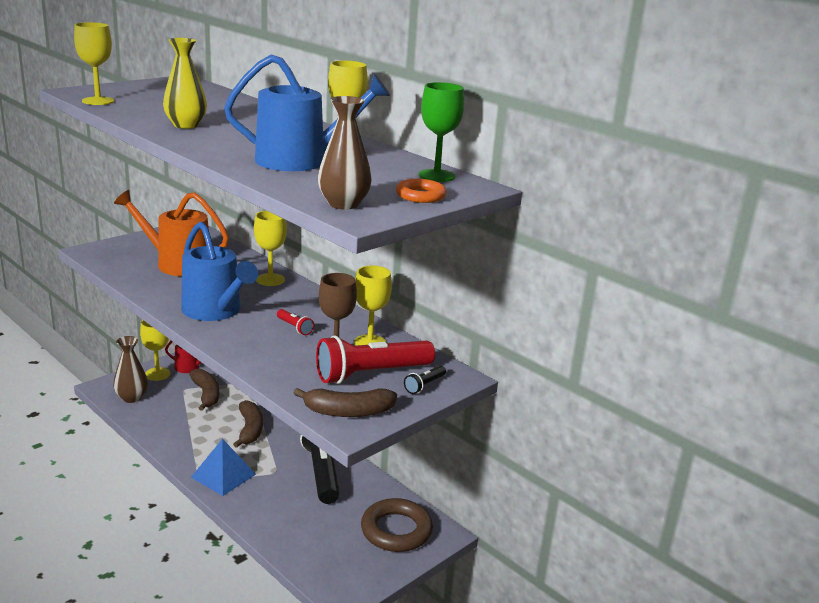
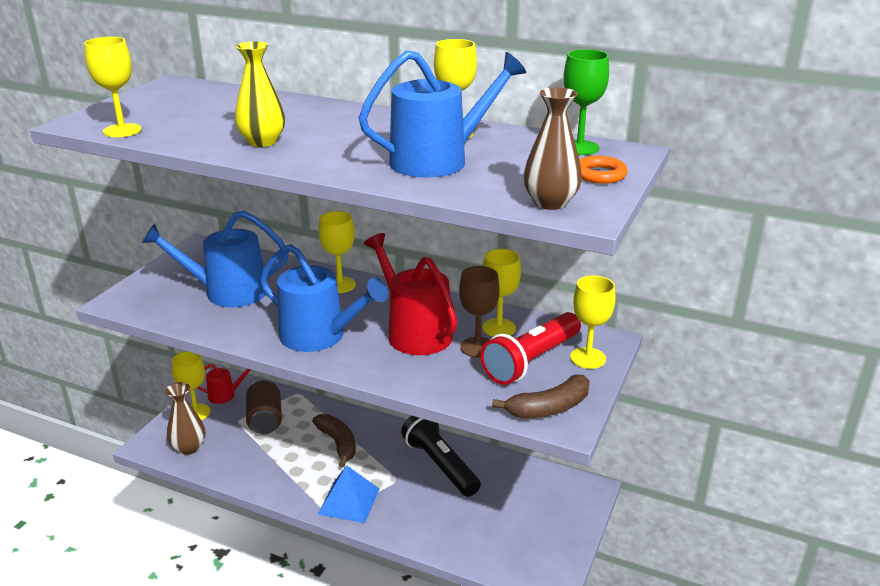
camera: 20 degrees left, 5 degrees up
orange watering can [114,190,229,276] -> blue watering can [142,211,289,307]
brown banana [189,369,219,411] -> brown can [246,379,282,434]
red flashlight [277,309,314,335] -> red watering can [364,233,457,355]
brown ring [361,498,433,552] -> none
black flashlight [404,365,446,394] -> yellow goblet [570,275,615,369]

